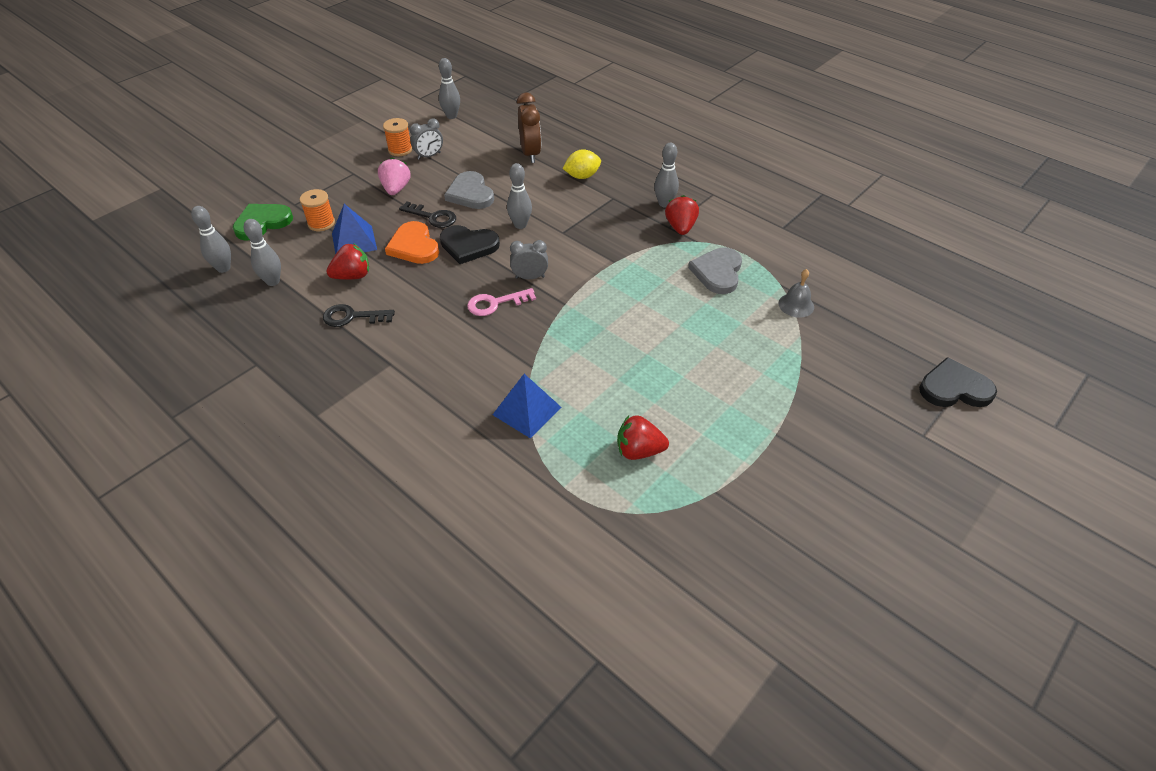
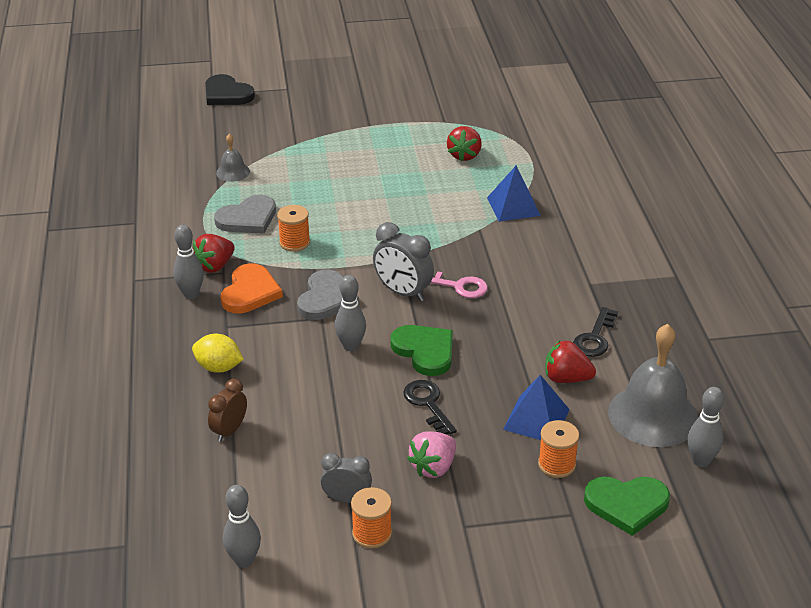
camera: 140 degrees left, 10 degrees down
grey bowling pin [244,219,281,286] -> grey bell [608,324,698,447]
black key [323,304,395,327] -> black key turned 75 degrees clockwise [573,307,618,357]
orange heart [385,221,439,264] -> orange heart moved to [221,263,283,313]
black heart [440,225,500,264] -> green heart [390,325,453,376]
grey heart [444,171,494,209] -> grey heart moved to [297,270,359,320]
grey clock [510,240,548,279] -> grey clock [373,222,434,301], size x1.52
brown clock [517,92,541,163] -> brown clock [208,379,247,442], size x0.66
red strawberry [617,415,669,460] -> red strawberry turned 60 degrees clockwise [447,126,482,162]
none -> orange spool [277,205,310,252]

